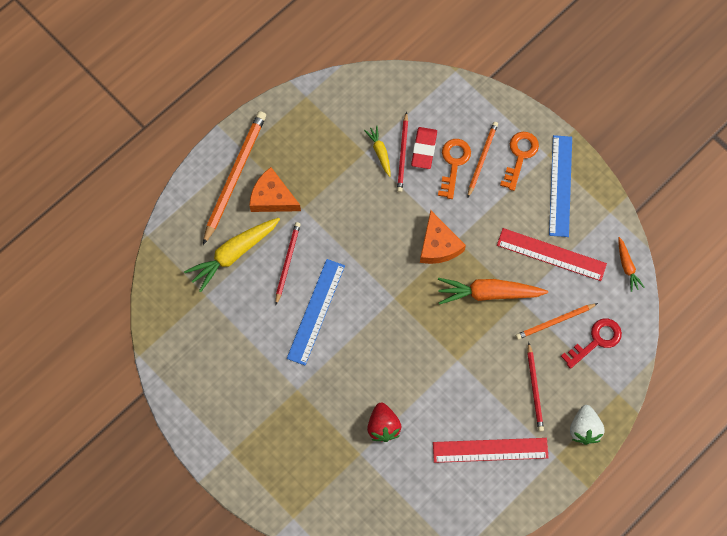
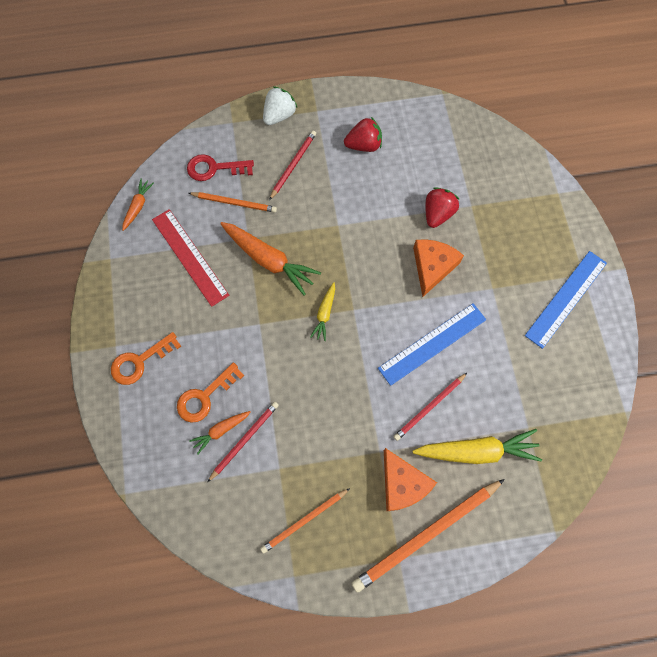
camera: 145 degrees left, 0 degrees up
yellow carrot [364,126,391,177] -> yellow carrot moved to [310,282,335,341]
red eraser [411,127,437,169] -> orange carrot [189,411,251,455]
orange cheese [420,210,466,264] -> orange cheese moved to [413,239,464,297]
red ruler [433,438,549,463] -> red strawberry [344,117,382,152]
orange pencil [468,122,498,197] -> orange pencil moved to [260,488,350,554]
blue ruler [549,135,572,237] -> blue ruler moved to [525,251,607,349]

